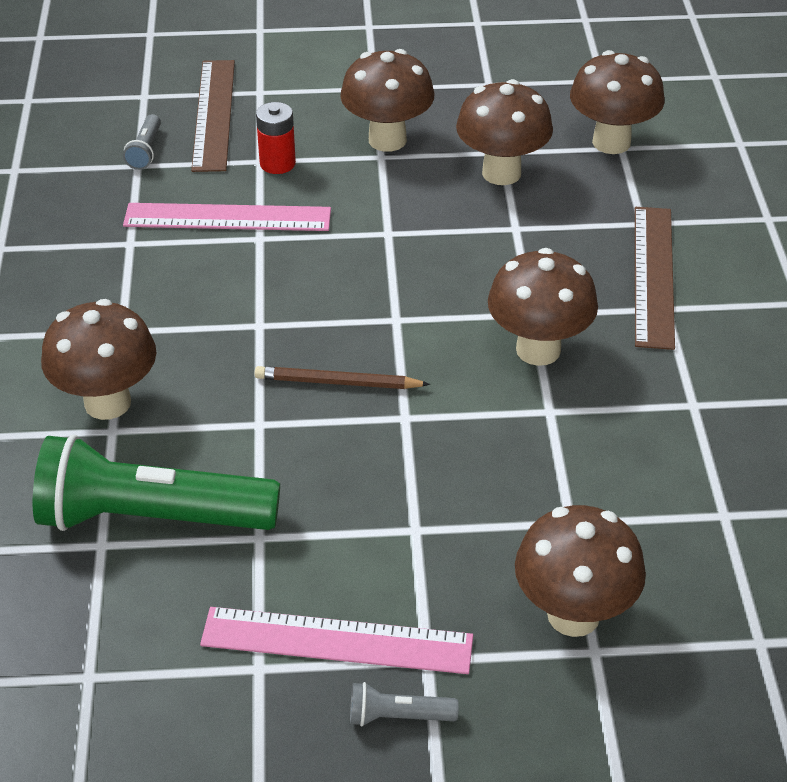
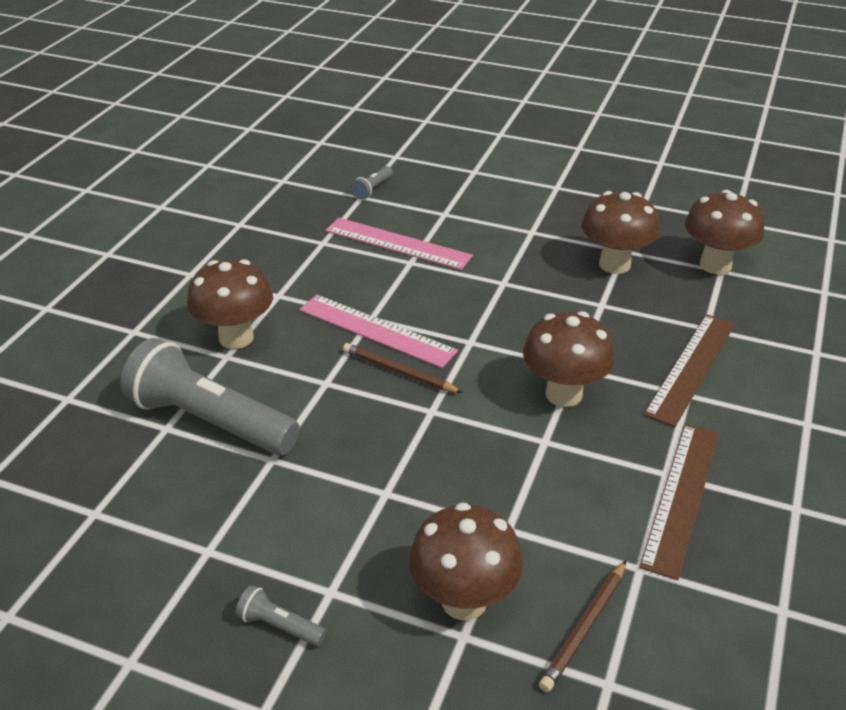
camera: 25 degrees right, 5 degrees down
green flashlight [33,435,280,531] -> grey flashlight [120,338,300,455]
brown ruler [191,60,235,172] -> brown ruler moved to [639,424,719,580]
pink ruler [200,607,473,674] -> pink ruler moved to [299,295,458,368]
red battery [256,102,296,174] -> none
brown mushroom [340,49,434,152] -> none
none -> brown pencil [539,561,626,692]

